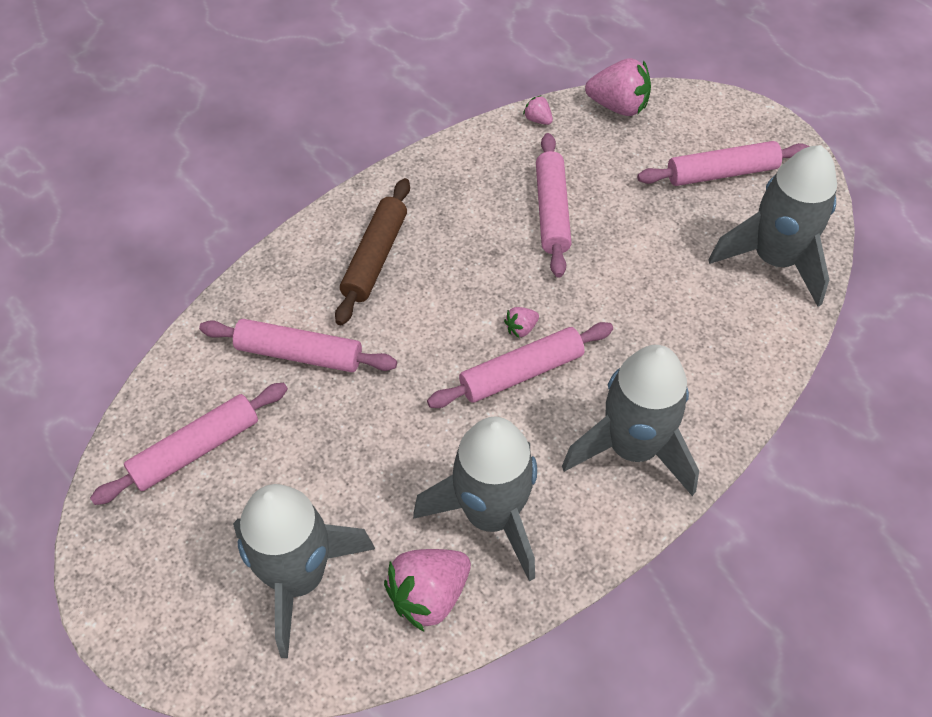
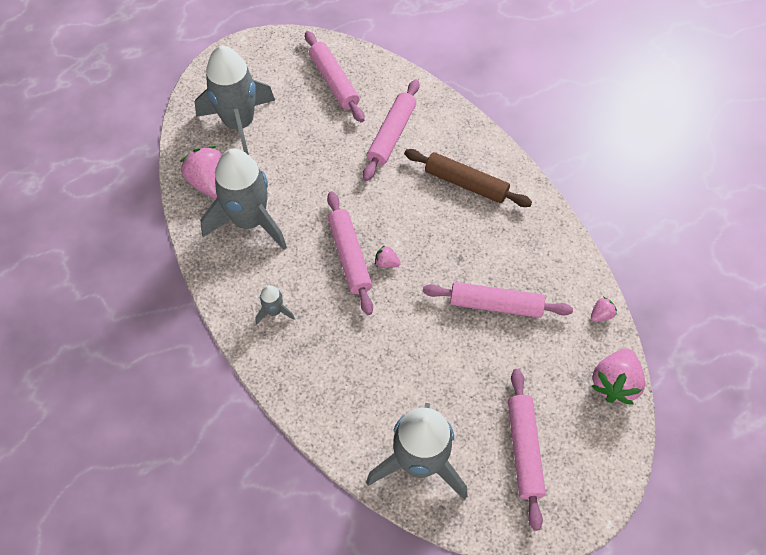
camera: 100 degrees right, 5 degrees up
pink strawberry [504,307,539,338] -> pink strawberry turned 45 degrees counterclockwise [375,245,401,268]
grey rocket [562,345,699,496] -> grey rocket [255,285,295,324], size x0.43

